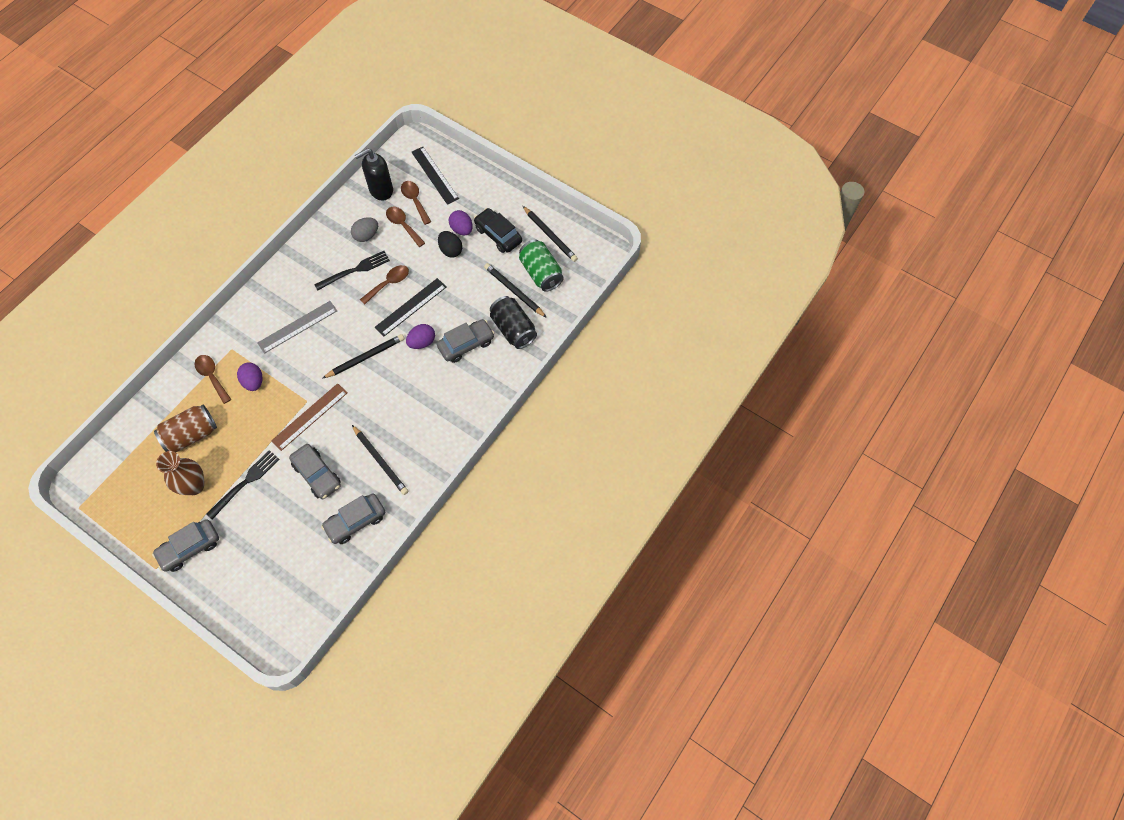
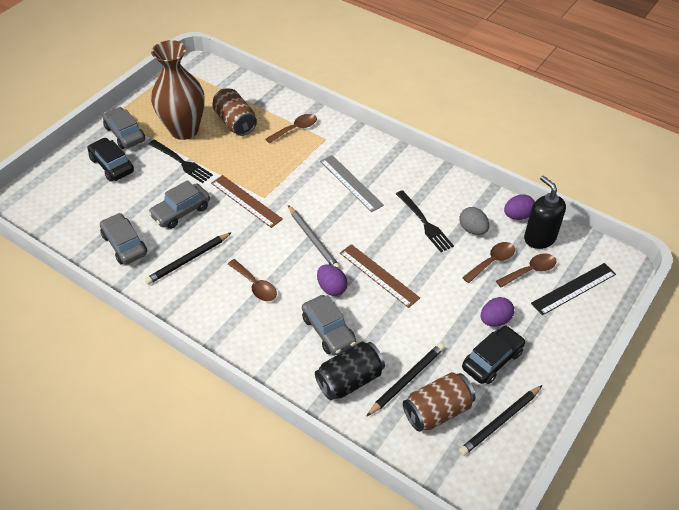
camera: 90 degrees right, 15 degrees down
brown vase [156,451,204,495] -> brown vase [151,40,205,140], size x1.57
purple egg [237,362,263,391] -> purple egg moved to [504,195,535,220]
black pencil [323,334,404,378] -> grey pencil [288,205,340,269]
brown spoon [360,265,409,305] -> brown spoon moved to [228,259,277,301]
black ruler [375,278,446,336] -> brown ruler [340,244,420,308]
black egg [438,231,462,258] -> none
green can [519,240,564,292] -> brown can [403,372,476,432]
none -> black car [87,138,134,182]

